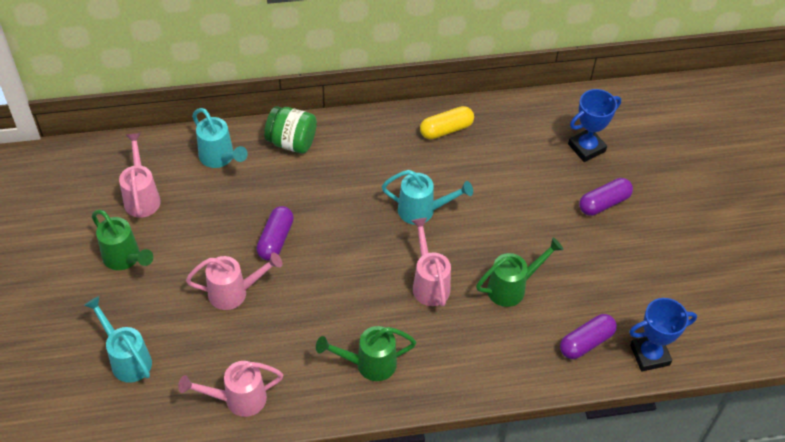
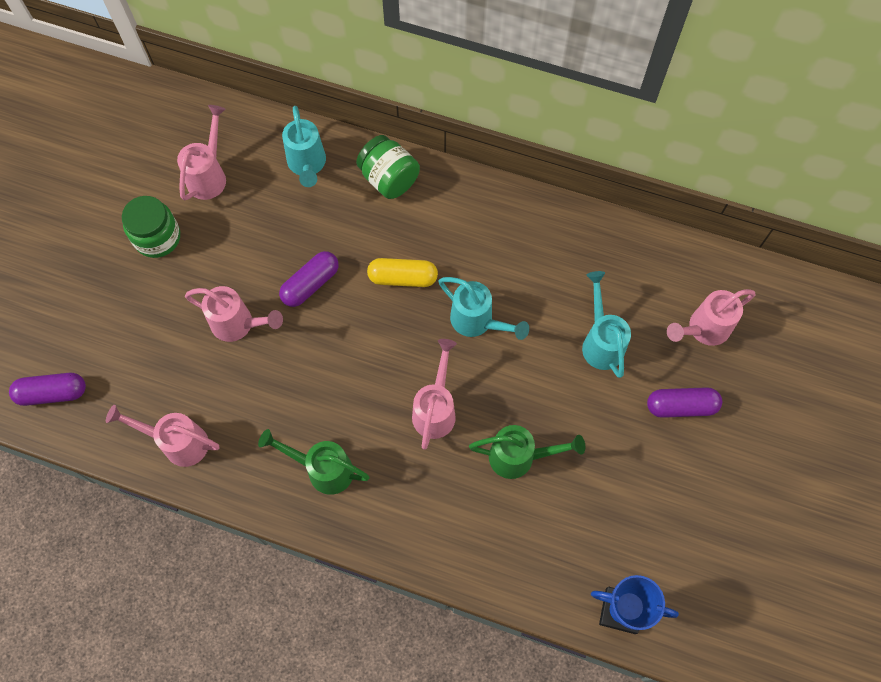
camera: 30 degrees right, 15 degrees up
turquoise watering can [84,296,152,383] -> turquoise watering can moved to [582,271,631,378]
green watering can [92,210,153,270] -> green jar [122,196,180,258]
yellow capsule [420,106,474,139] -> yellow capsule moved to [367,258,438,287]
purple capsule [560,314,617,359] -> purple capsule moved to [9,373,86,406]
blue trophy [568,89,621,162] -> pink watering can [667,289,755,346]

